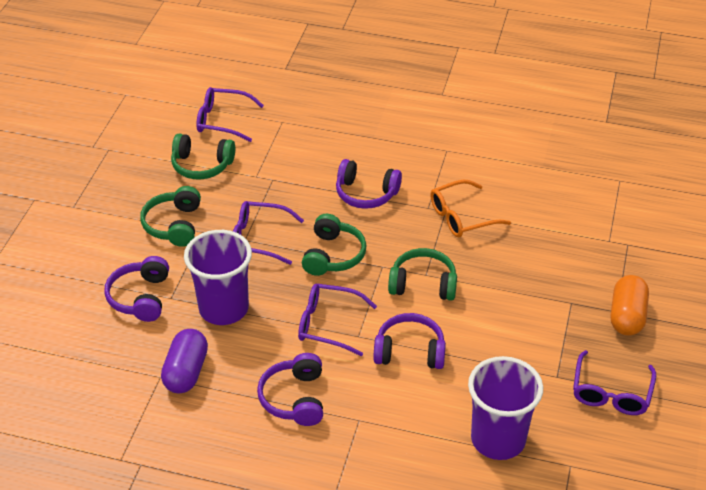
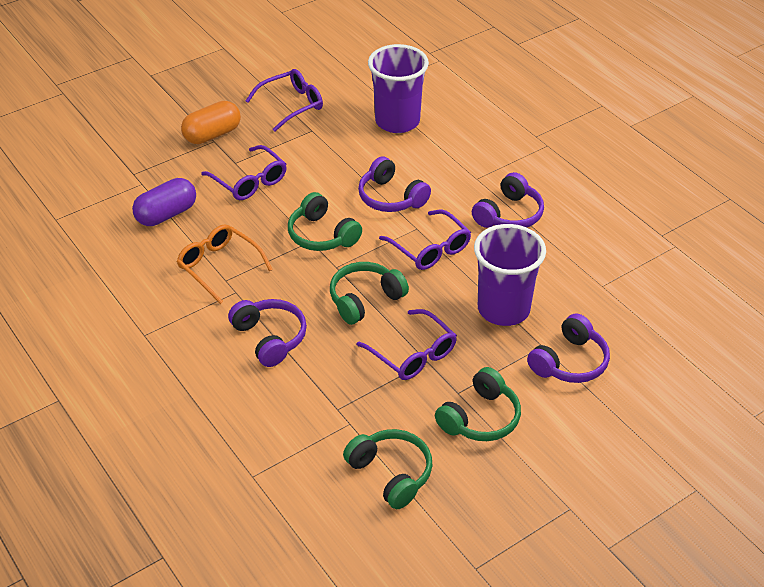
camera: 140 degrees left, 0 degrees up
purple capsule [161,329,208,393] -> purple capsule moved to [132,178,196,226]
purple glasses [196,87,264,142] -> purple glasses moved to [201,145,287,200]
orange glasses [430,180,511,237] -> orange glasses turned 150 degrees counterclockwise [177,224,273,304]

